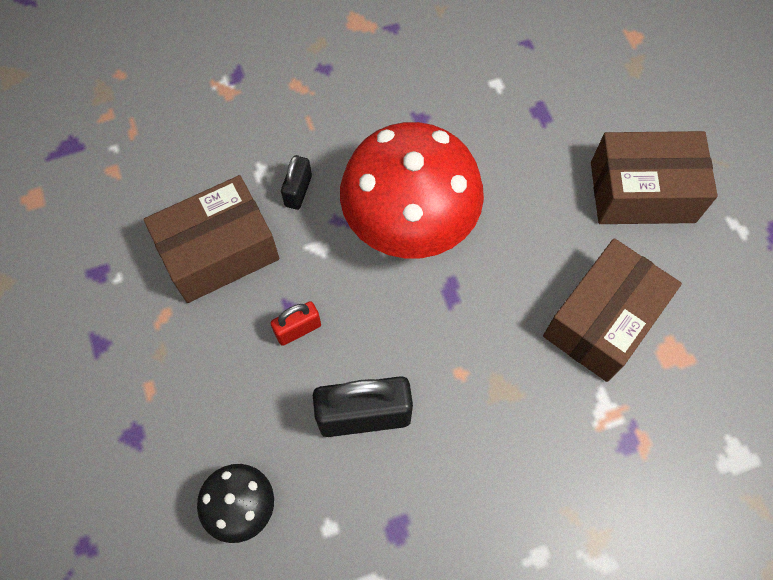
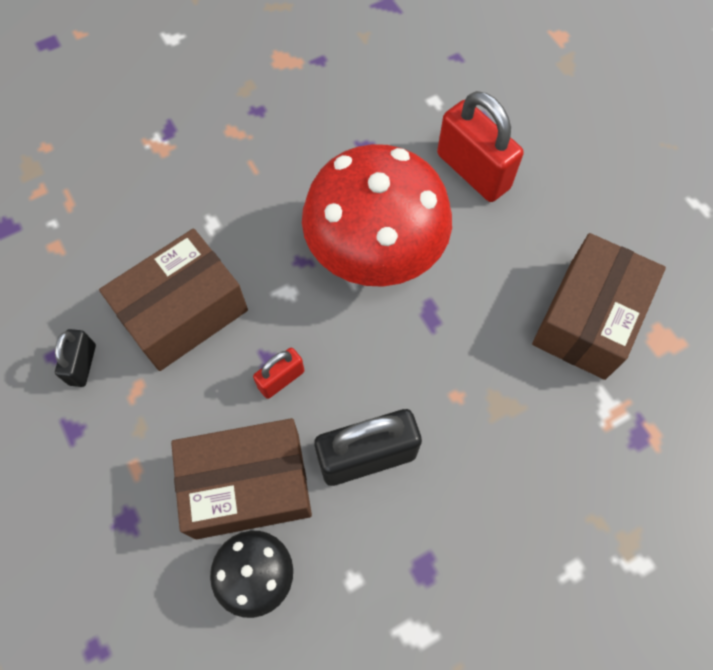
camera: 10 degrees left, 0 degrees up
black padlock [281,155,312,210] -> black padlock moved to [55,329,96,387]
brown box [591,131,718,224] -> brown box moved to [171,418,312,539]
none -> red padlock [437,91,524,202]

